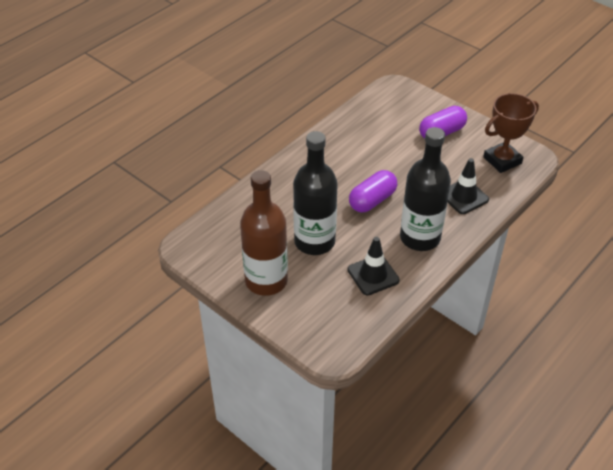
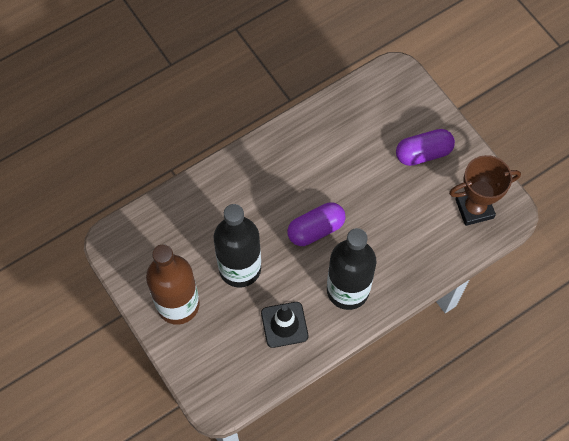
camera: 15 degrees right, 20 degrees up
black traffic cone [447,158,489,214] -> none

